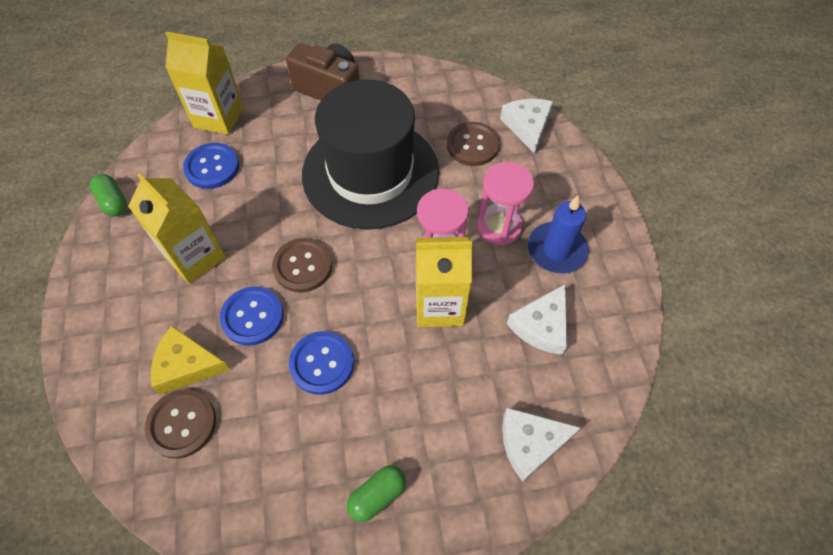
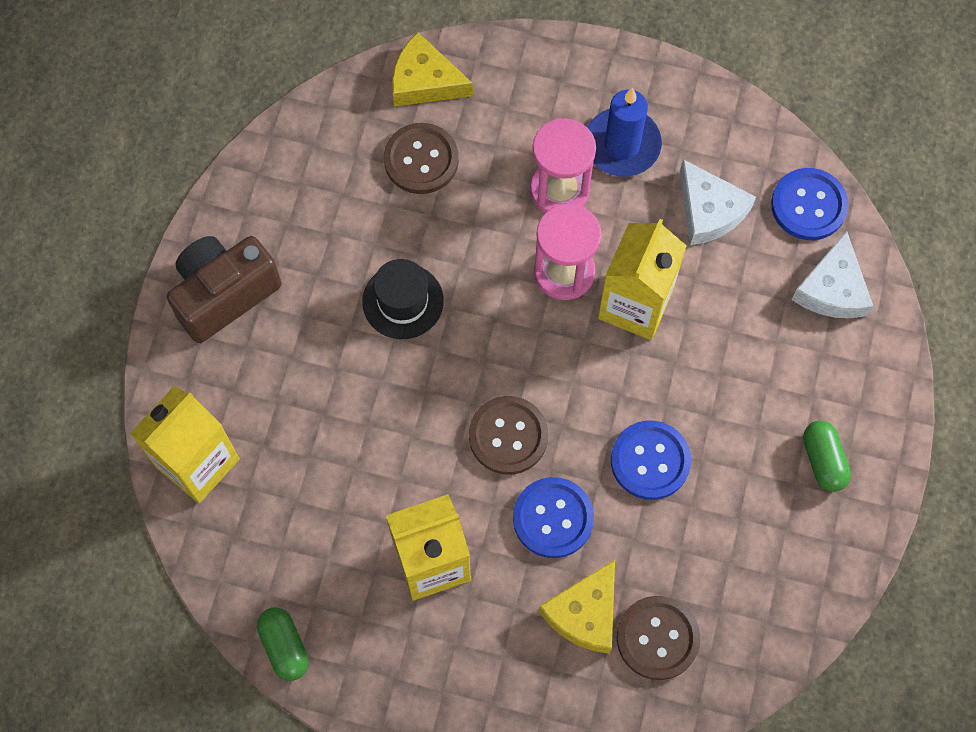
camera: 65 degrees left, 10 degrees up
green capsule [90,174,127,216] -> green capsule turned 75 degrees clockwise [257,607,309,681]
blue button [183,143,239,189] -> blue button moved to [771,168,848,240]
black hat [302,79,439,230] -> black hat [362,259,444,339], size x0.42
white cheese [500,99,553,154] -> yellow cheese [392,32,473,107]

